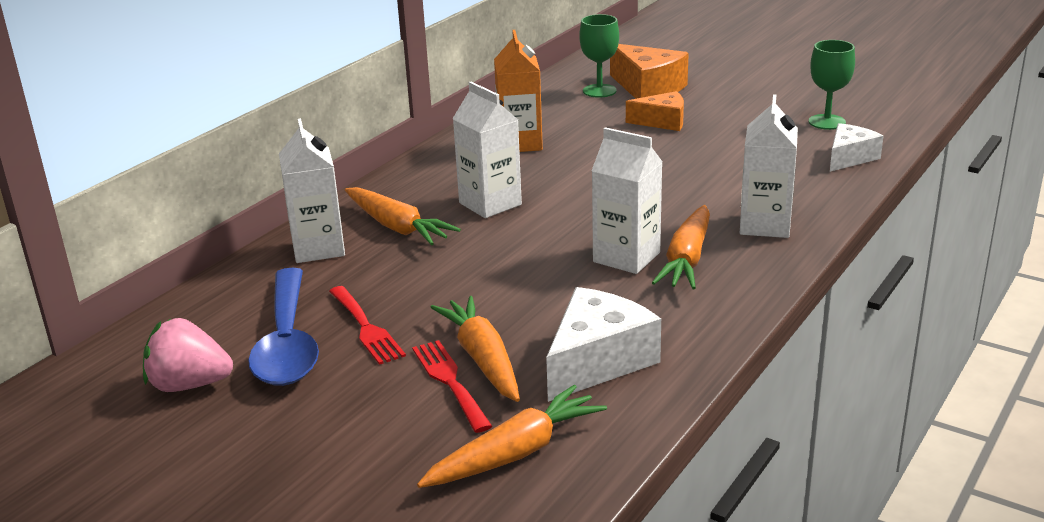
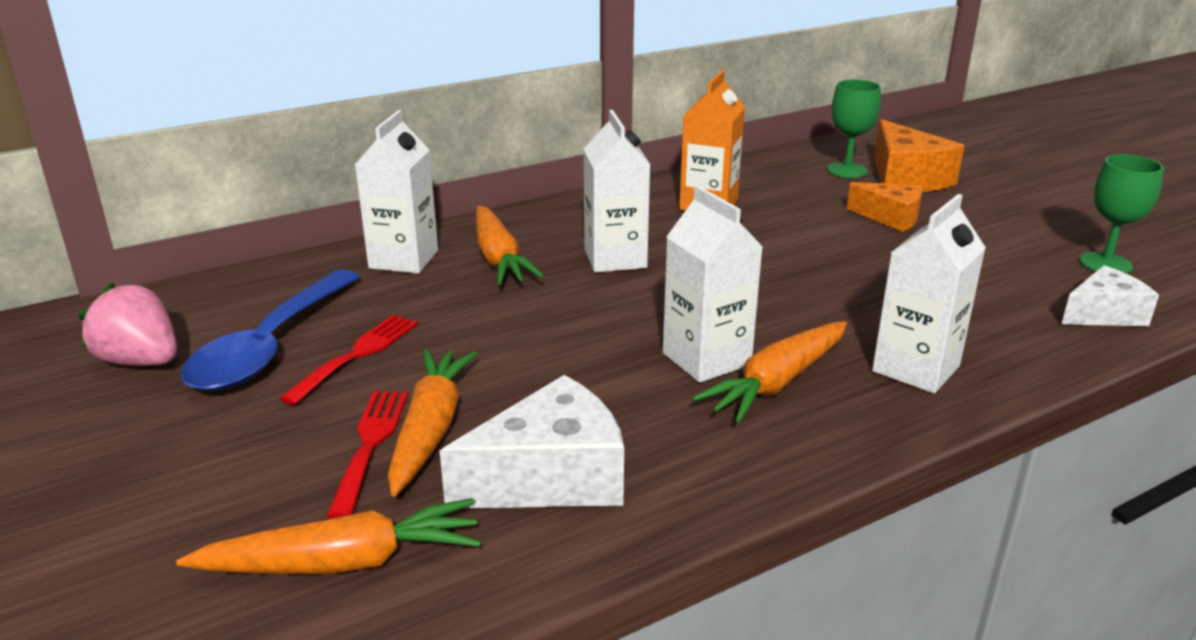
camera: 25 degrees right, 0 degrees up
red fork [329,286,406,365] -> red fork turned 150 degrees counterclockwise [280,315,418,405]

